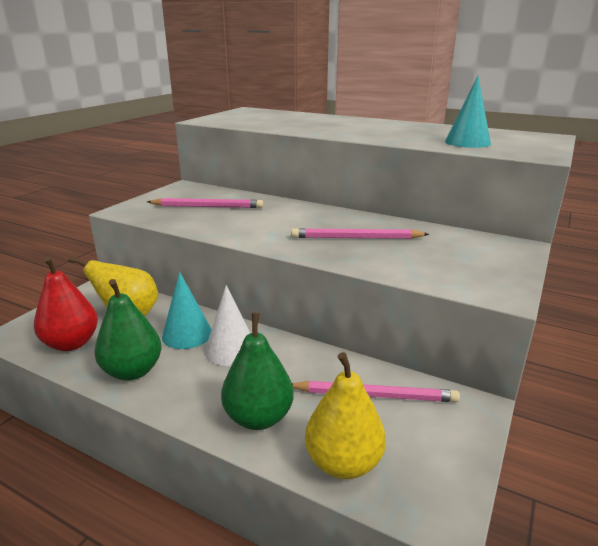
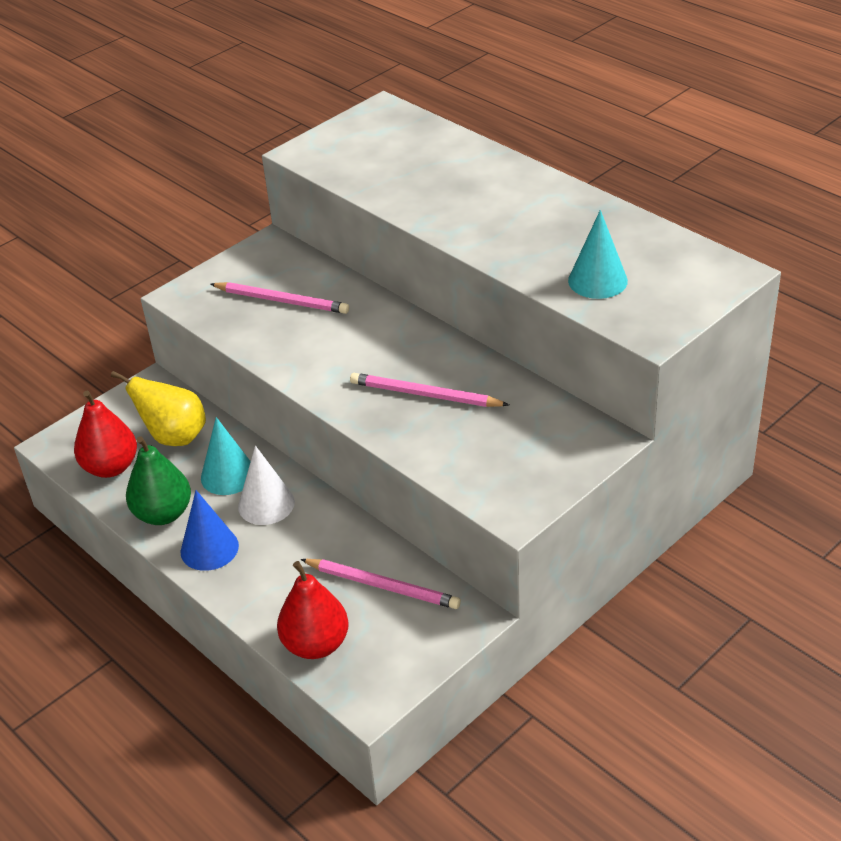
camera: 20 degrees right, 15 degrees up
green pear [221,313,294,430] -> none
yellow pear [305,352,386,479] -> red pear [277,561,349,659]
none -> blue cone [181,490,239,571]

